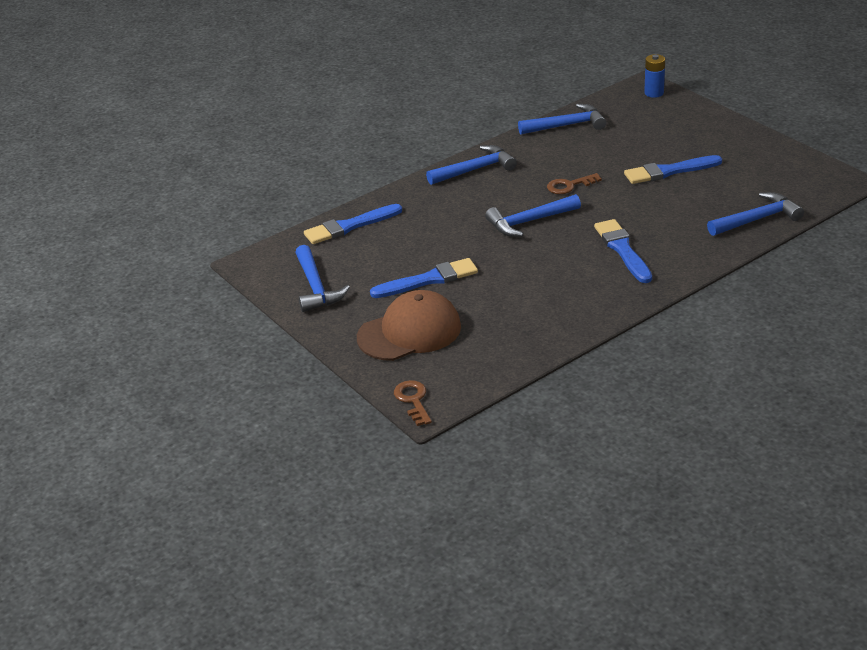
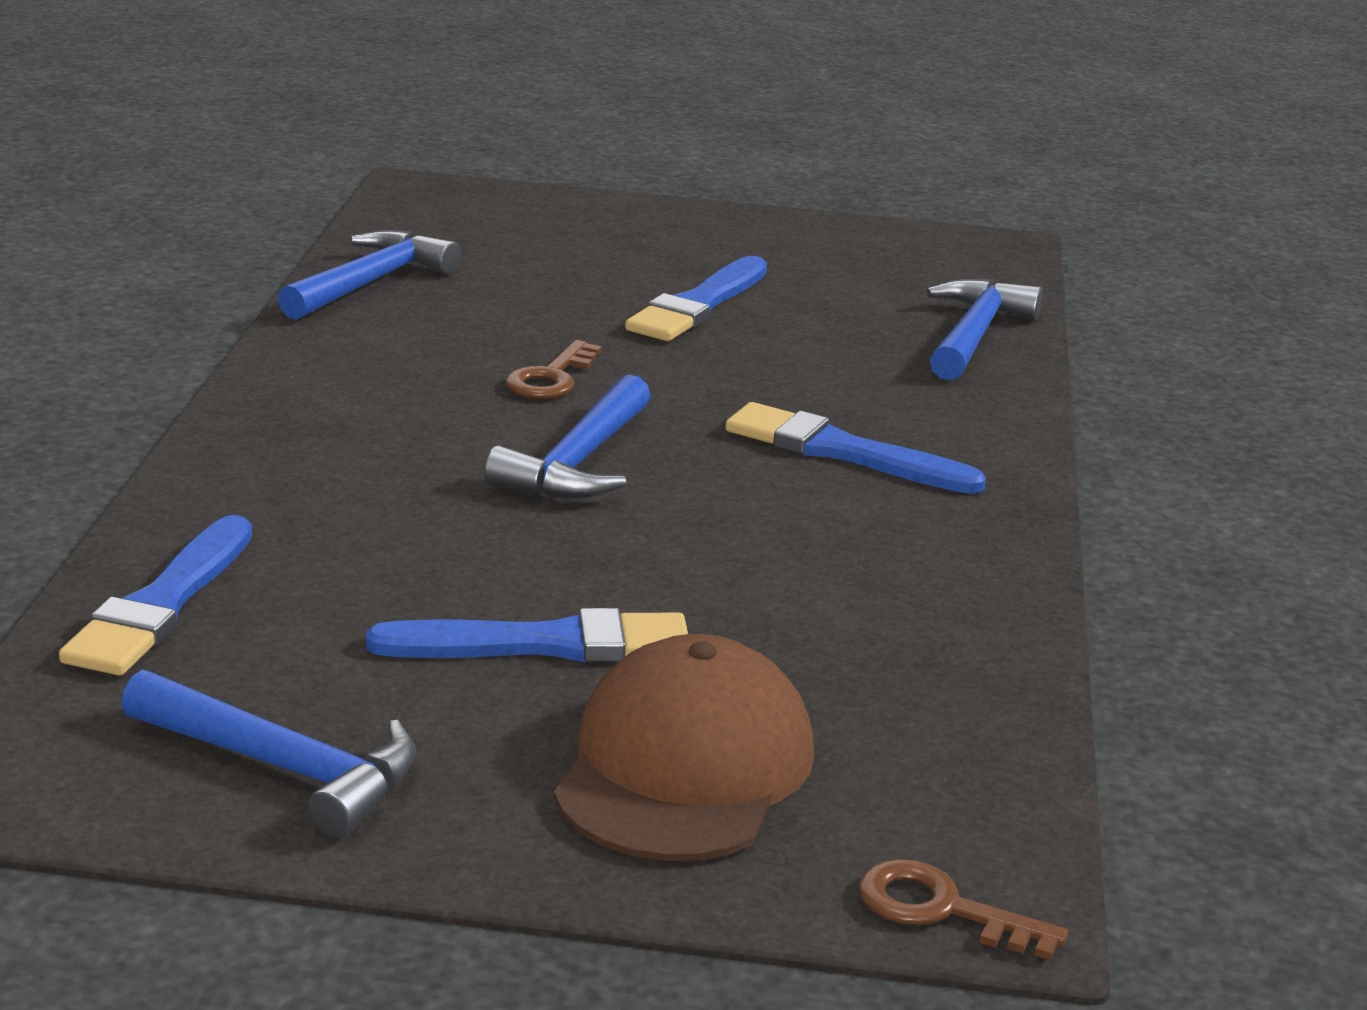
camera: 50 degrees left, 10 degrees down
blue brush [370,258,478,298] -> blue brush turned 60 degrees clockwise [366,608,688,662]
blue hammer [426,145,517,185] -> none
blue battery [644,54,665,98] -> none

